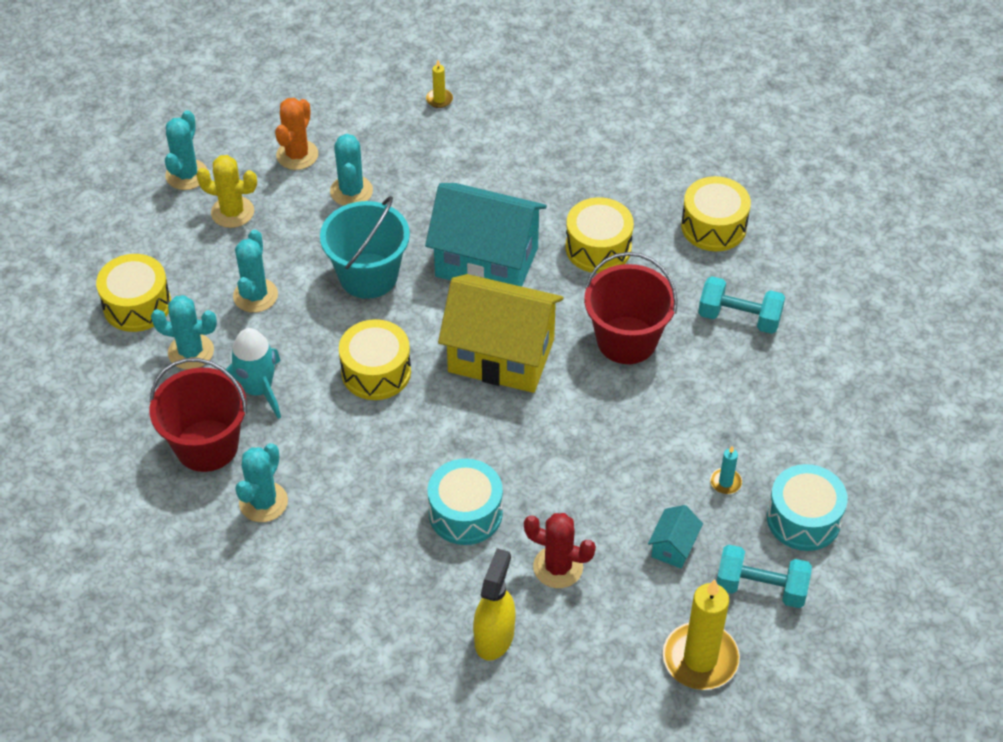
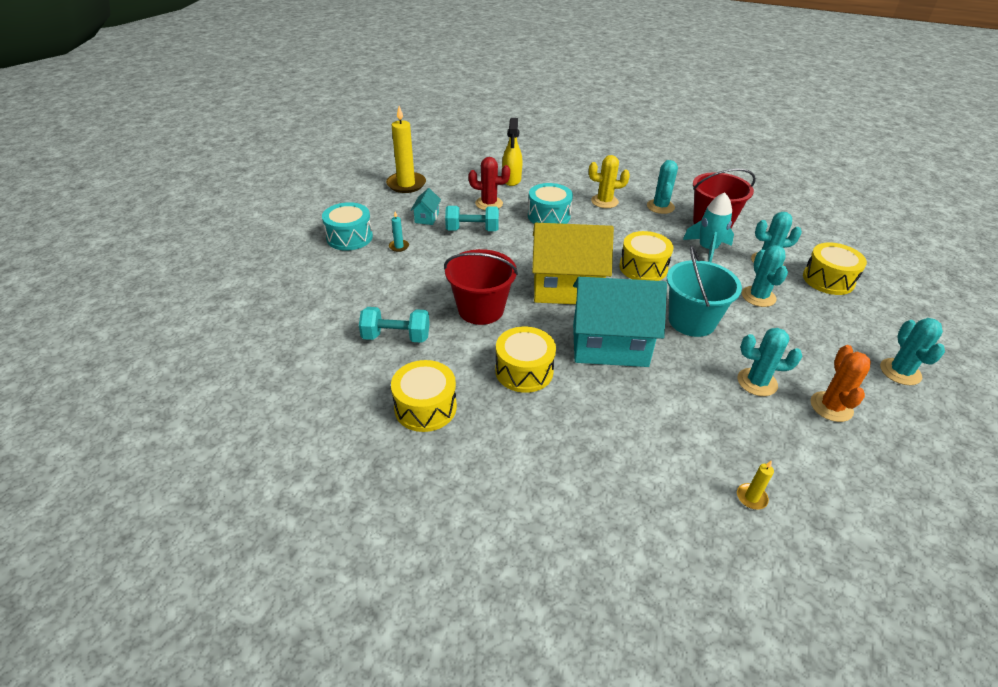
camera: 165 degrees right, 10 degrees down
yellow cactus [196,155,257,228] -> yellow cactus moved to [589,155,630,208]
turquoise cactus [330,134,373,206] -> turquoise cactus turned 60 degrees counterclockwise [738,328,802,396]
turquoise dumbbell [717,544,812,608] -> turquoise dumbbell moved to [445,206,499,231]

